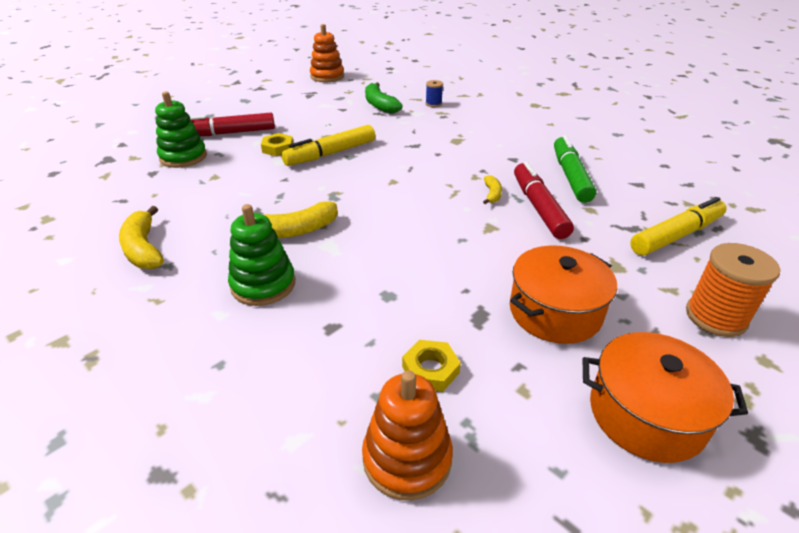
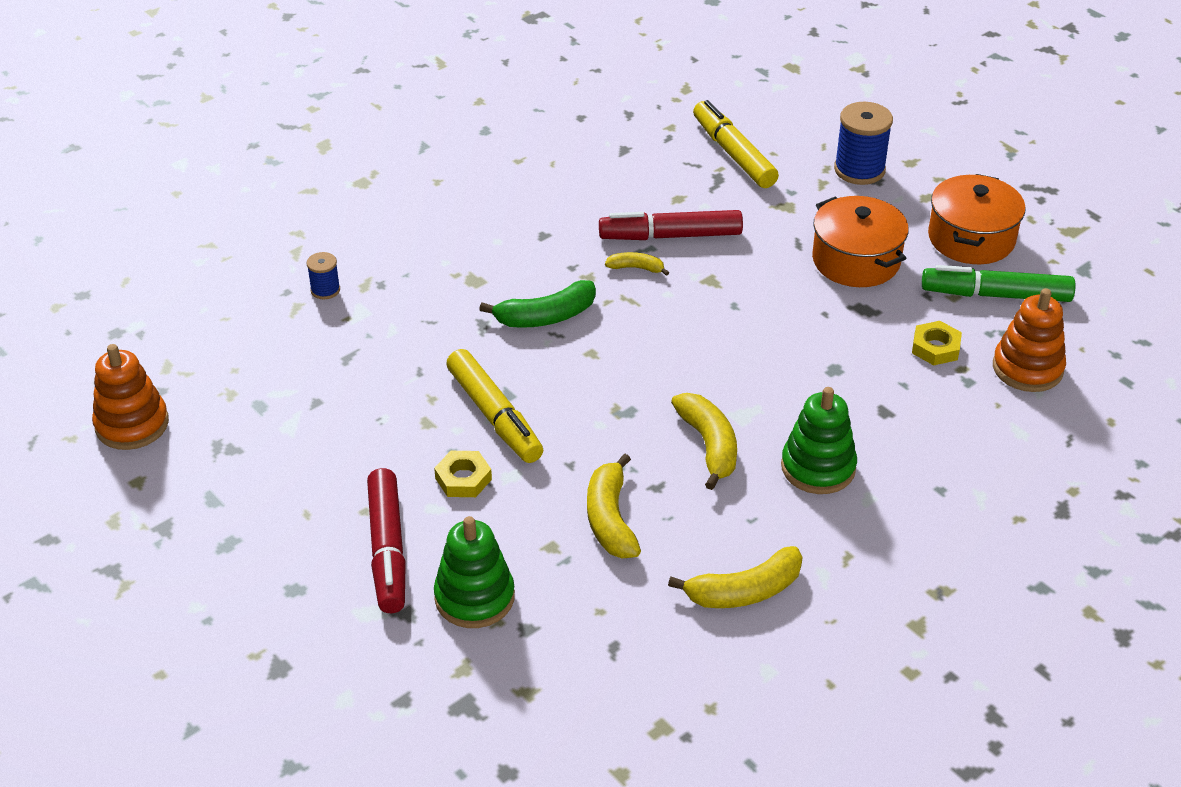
camera: 85 degrees left, 5 degrees up
green banana [365,83,403,114] -> green banana moved to [479,280,596,328]
green marker [554,135,596,203] -> green marker moved to [922,265,1075,302]
orange spool [686,243,780,337] -> blue spool [834,102,893,185]
none -> yellow banana [587,454,641,558]

